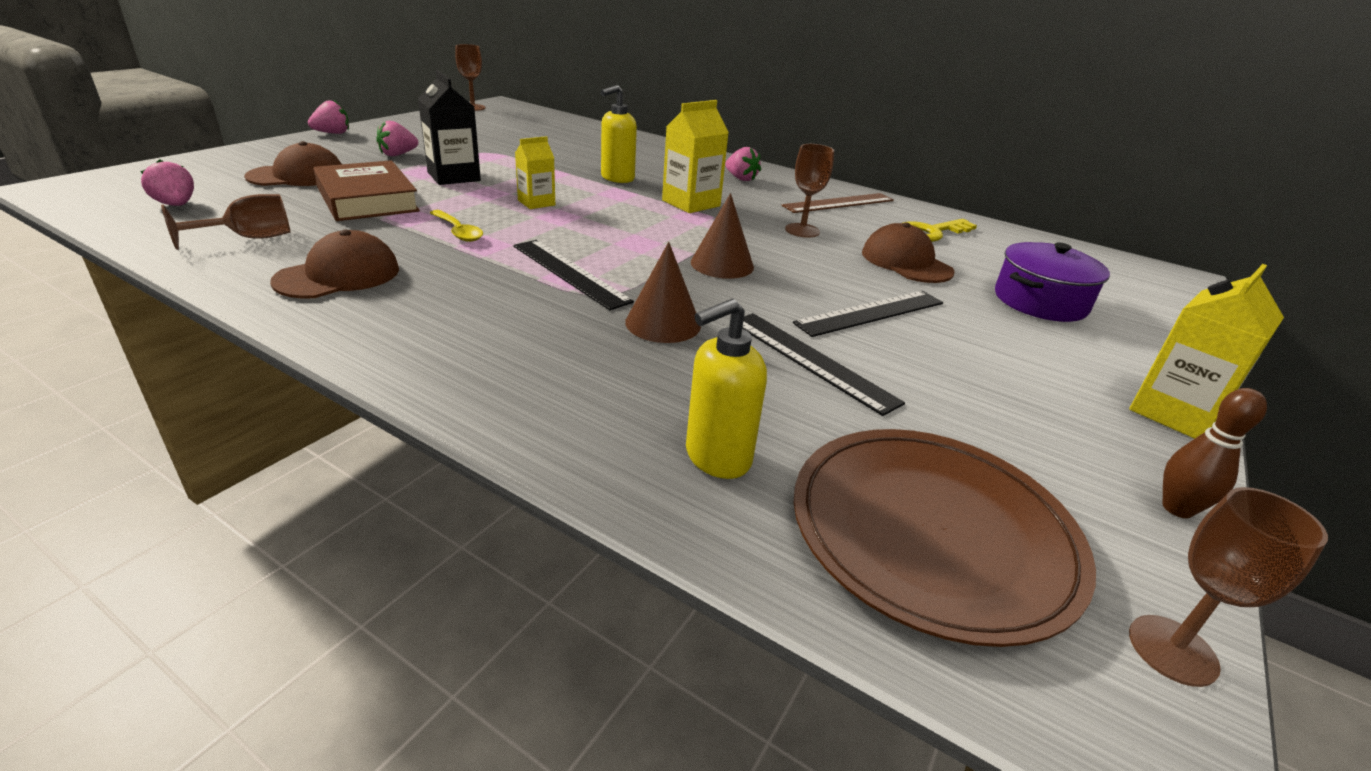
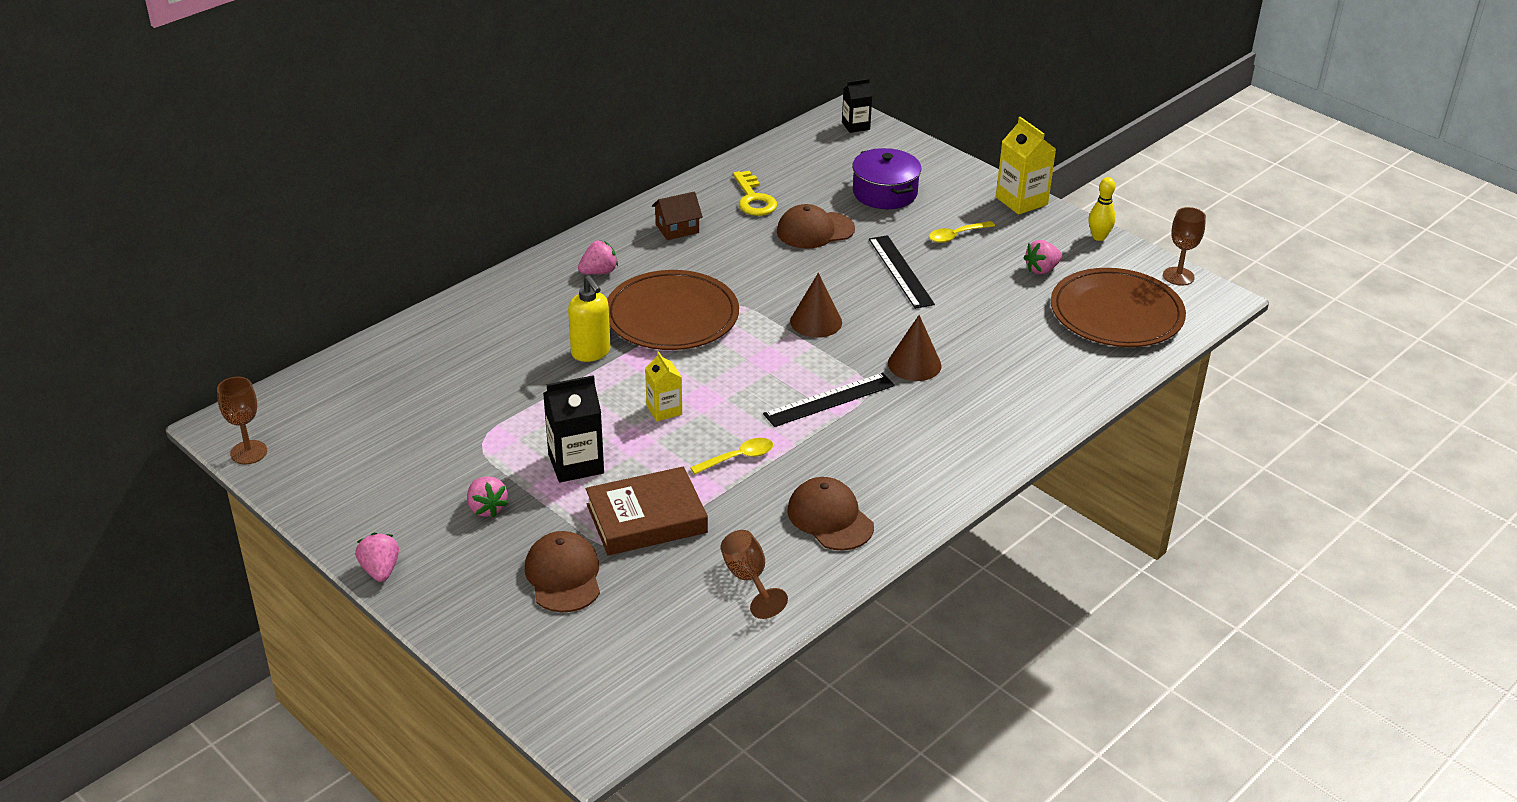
camera: 75 degrees left, 5 degrees up
pink strawberry [140,159,194,206] -> pink strawberry moved to [1023,240,1062,274]
yellow carton [662,100,729,213] -> brown plate [607,270,739,350]
yellow soap dispenser [686,299,767,479] -> none
black ruler [742,313,905,416] -> none
brown ruler [781,193,894,213] -> brown house [652,191,703,240]
brown goblet [785,144,834,238] -> none
brown bowling pin [1162,388,1267,518] -> yellow bowling pin [1088,177,1116,241]
none -> black carton [842,79,872,133]
none -> yellow spoon [929,221,995,243]

